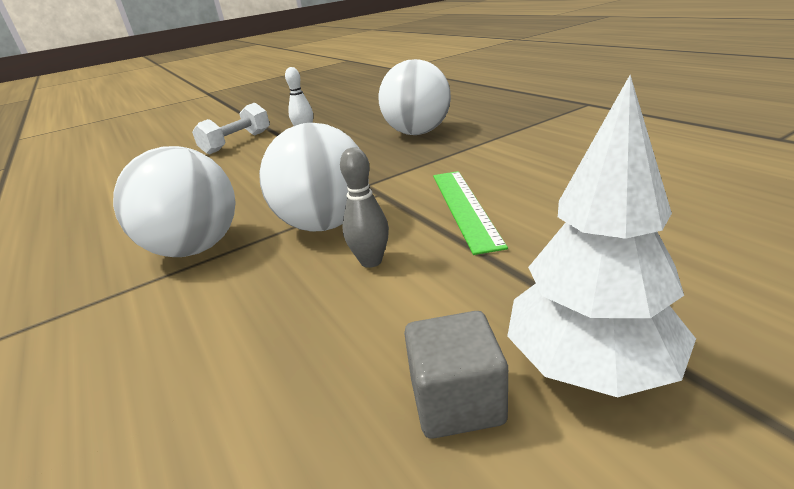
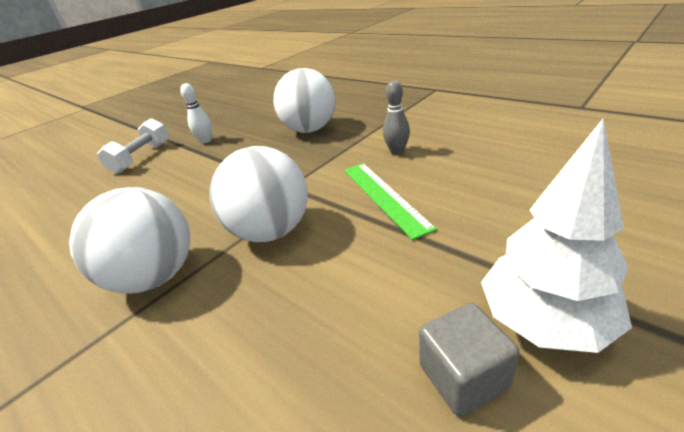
camera: 15 degrees left, 5 degrees up
grey bowling pin [340,147,389,268] -> grey bowling pin moved to [383,81,410,155]

